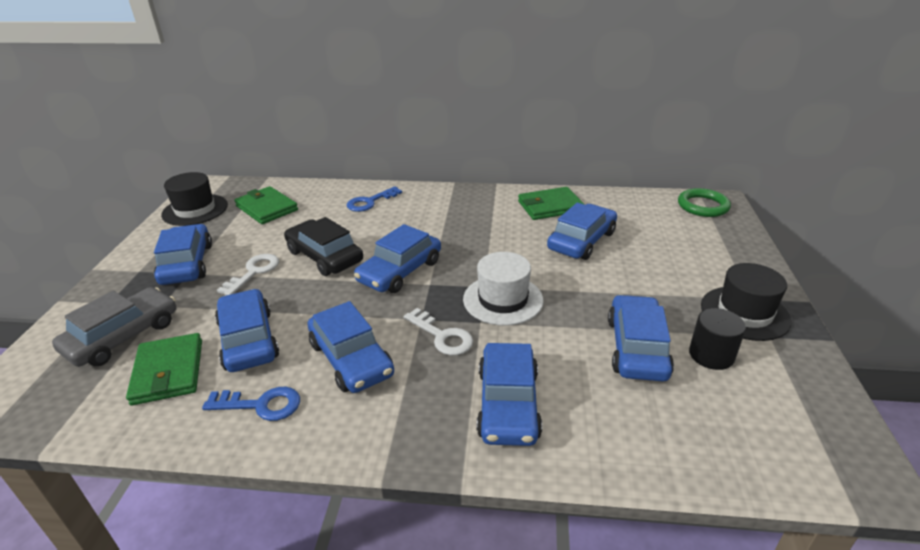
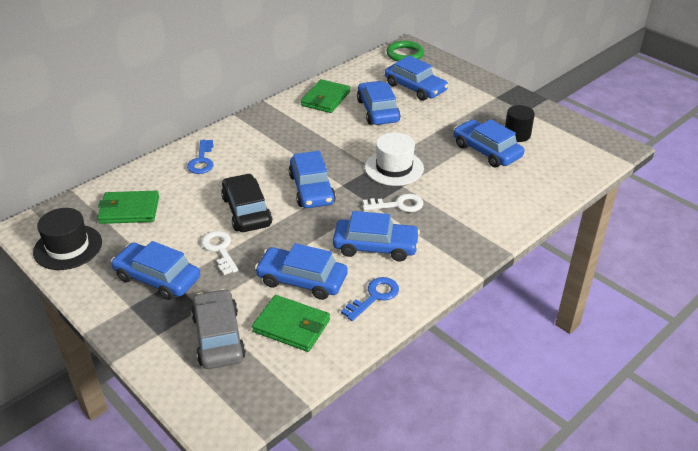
camera: 50 degrees left, 5 degrees up
black car [284,217,363,276] -> black car turned 75 degrees clockwise [221,174,272,232]
blue car [477,343,542,446] -> blue car moved to [385,56,448,101]
black hat [701,263,791,341] -> none

